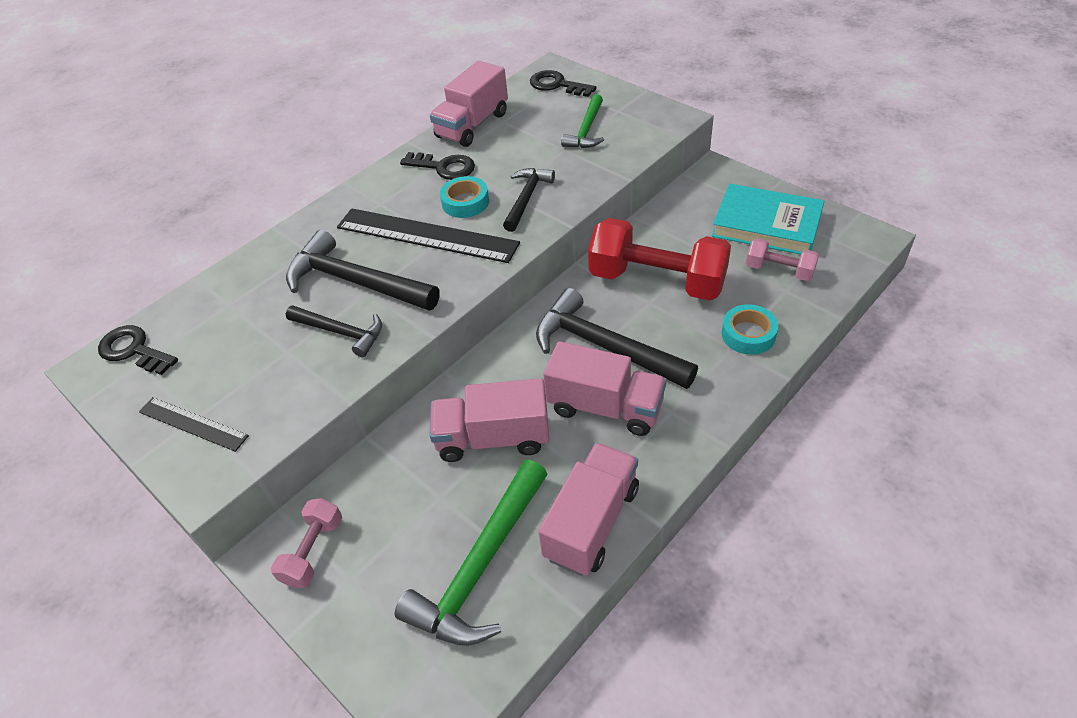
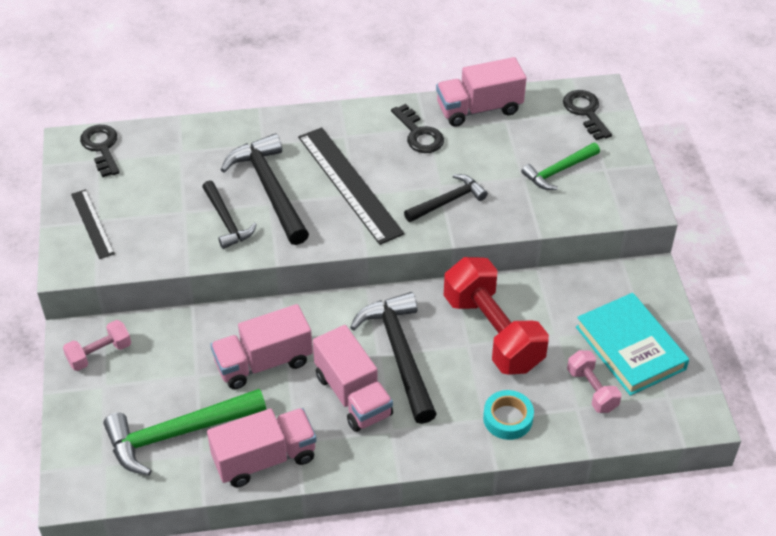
camera: 35 degrees right, 0 degrees up
pink truck [429,378,549,462] -> pink truck turned 60 degrees counterclockwise [210,304,313,389]
turquoise tape [440,176,489,218] -> none

